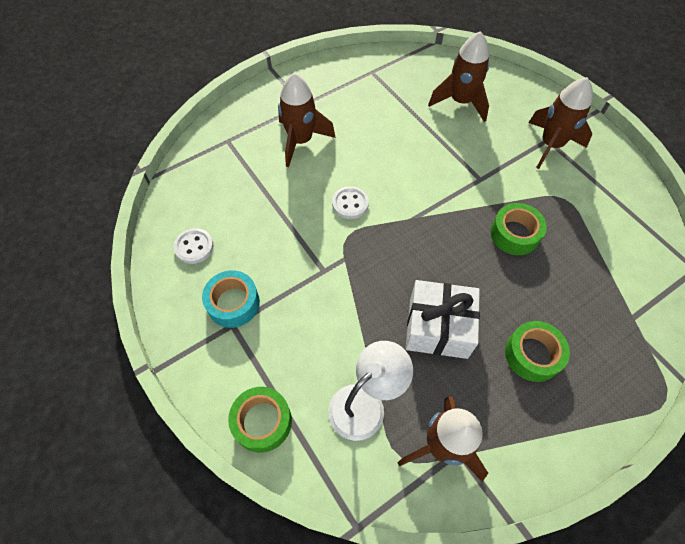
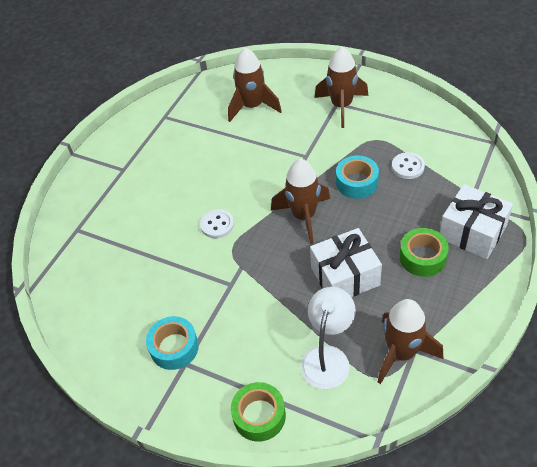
camera: 25 degrees left, 10 degrees down
white button [173,228,213,264] -> white button moved to [392,152,425,179]
brown rocket [278,73,336,167] -> brown rocket moved to [271,159,330,244]
green tape [491,203,547,255] -> turquoise tape [336,156,379,199]
none -> white gift [440,184,513,259]

